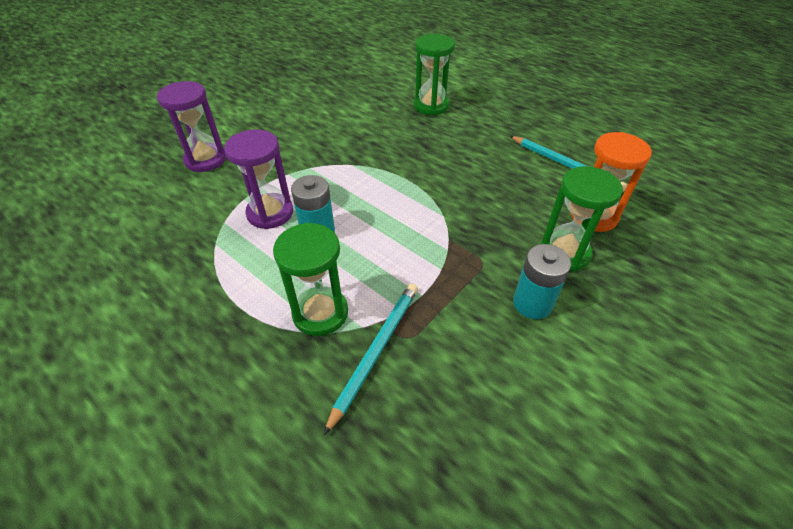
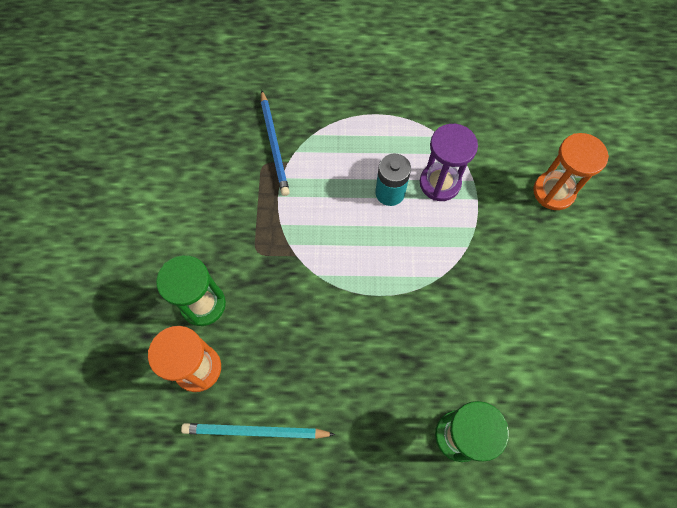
camera: 140 degrees right, 20 degrees up
purple hourglass [157,81,226,172] -> orange hourglass [533,133,609,210]
green hourglass [273,223,348,336] -> none
turquoise pencil [324,283,418,435] -> blue pencil [261,90,290,196]
turquoise battery [513,244,571,319] -> none

